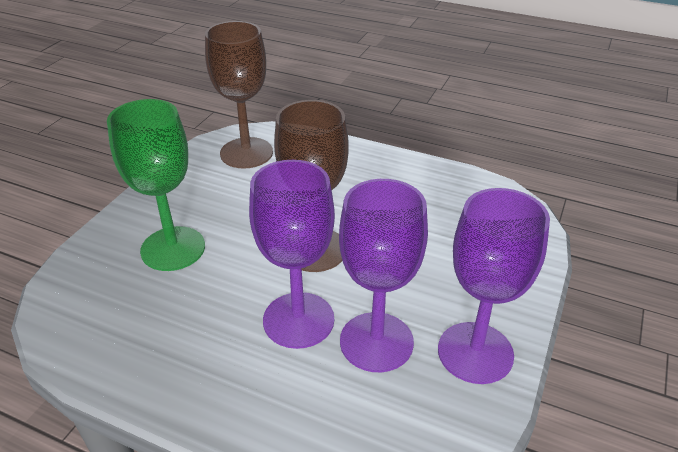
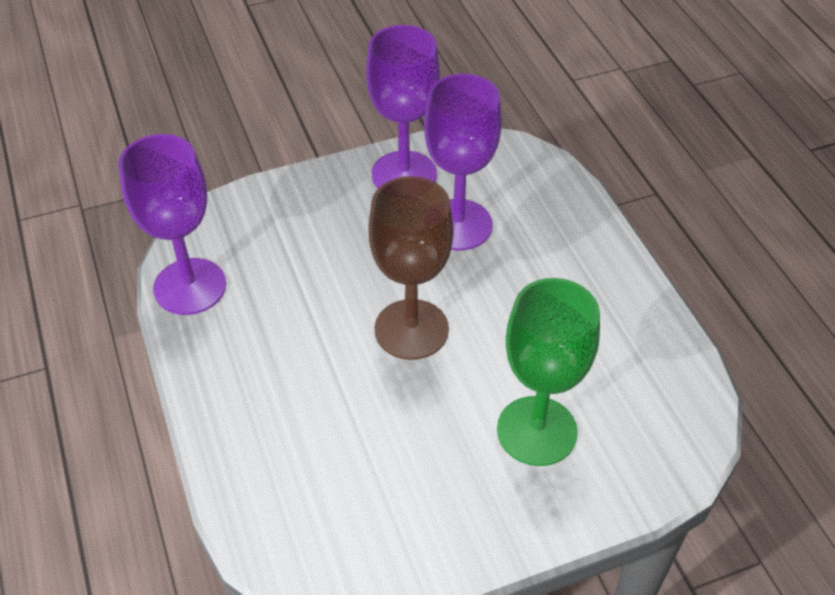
camera: 135 degrees left, 10 degrees up
brown goblet [205,21,273,168] -> none
purple goblet [249,160,335,349] -> purple goblet moved to [119,134,226,315]

